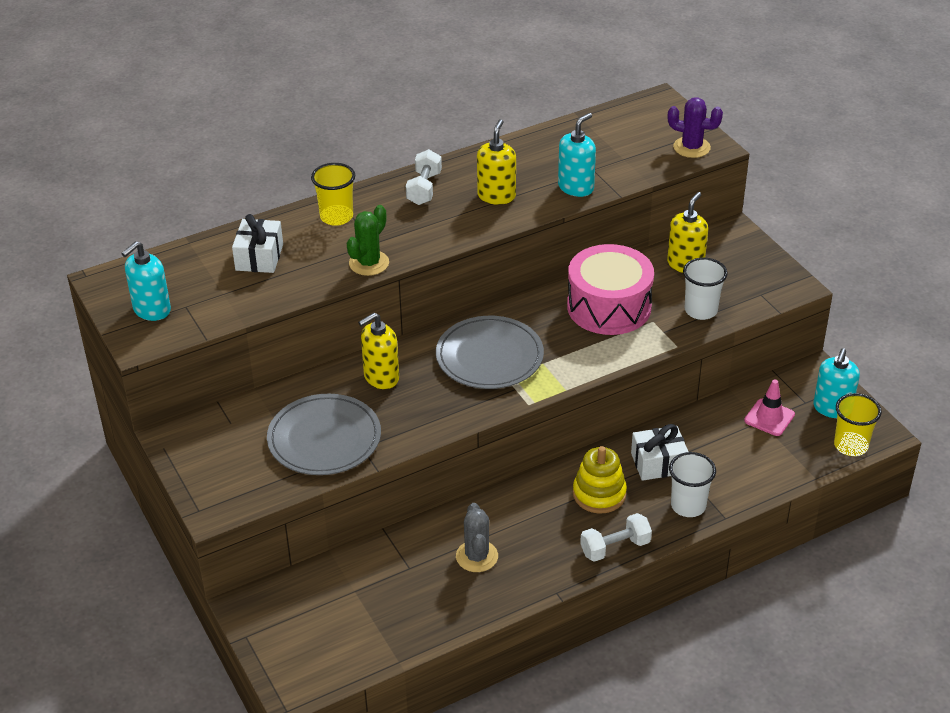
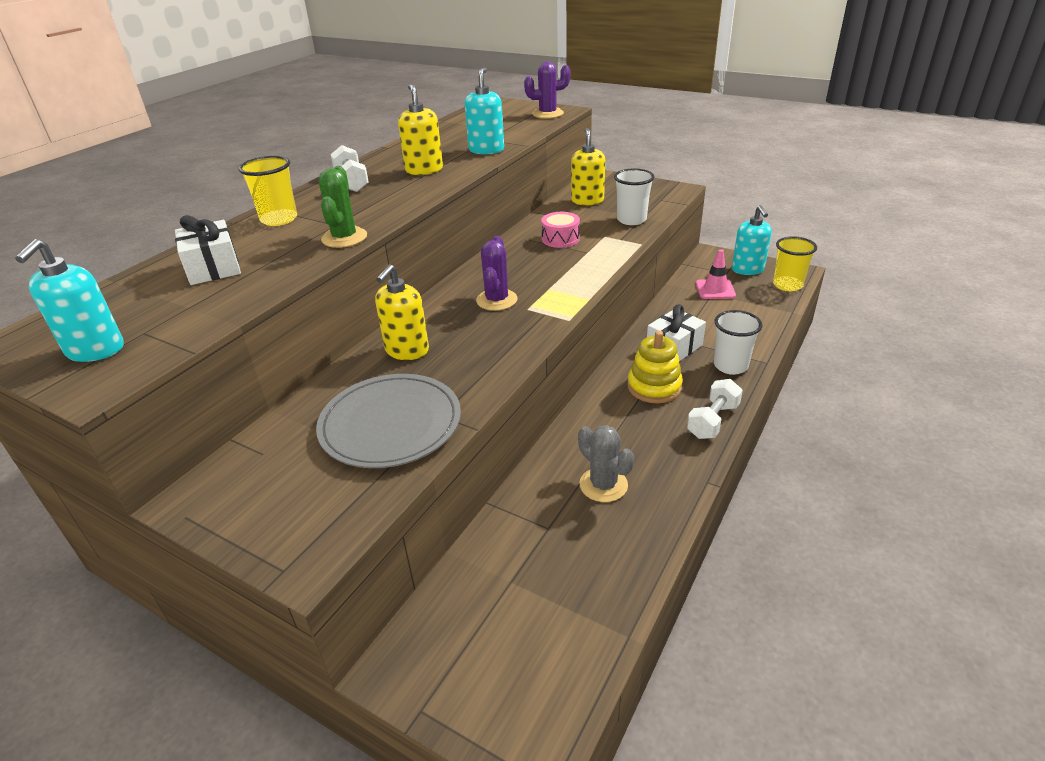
camera: 30 degrees left, 5 degrees down
grey plate [436,316,544,389] -> purple cactus [476,236,518,311]
pink drum [567,244,654,335] -> pink drum [541,212,580,248], size x0.48

